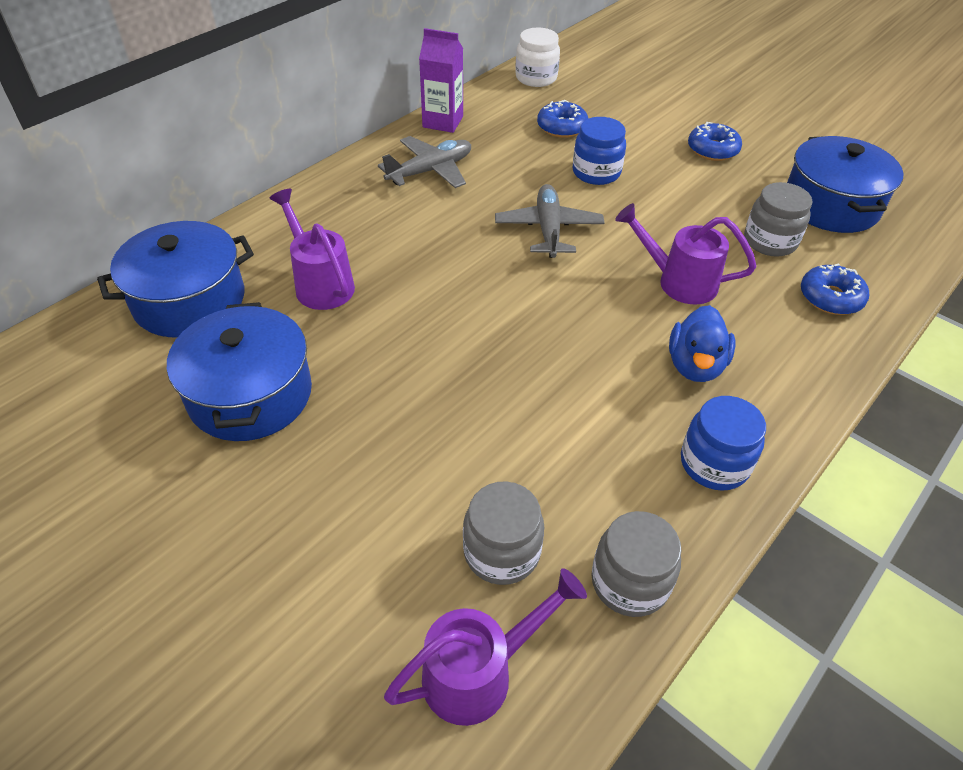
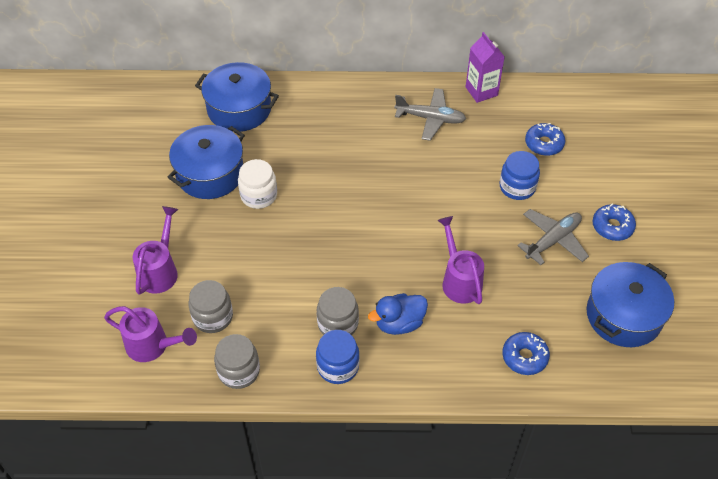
camera: 50 degrees right, 5 degrees up
purple watering can [269,189,355,310] -> purple watering can moved to [133,206,178,295]
grey plane [495,184,605,258] -> grey plane moved to [517,209,589,265]
white jar [515,28,560,87] -> white jar moved to [238,159,277,209]
grey jar [744,182,813,257] -> grey jar moved to [317,287,359,335]

